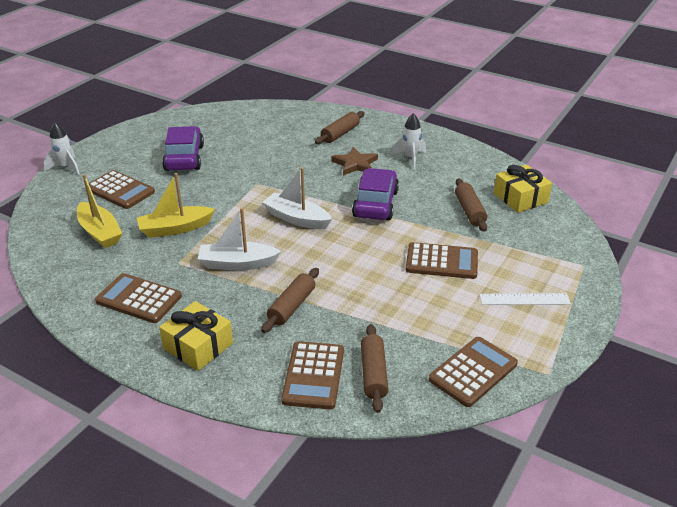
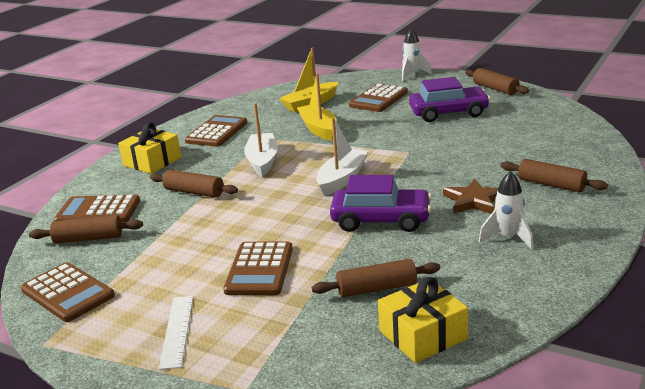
camera: 90 degrees right, 10 degrees down
none -> brown rolling pin [465,68,529,95]

